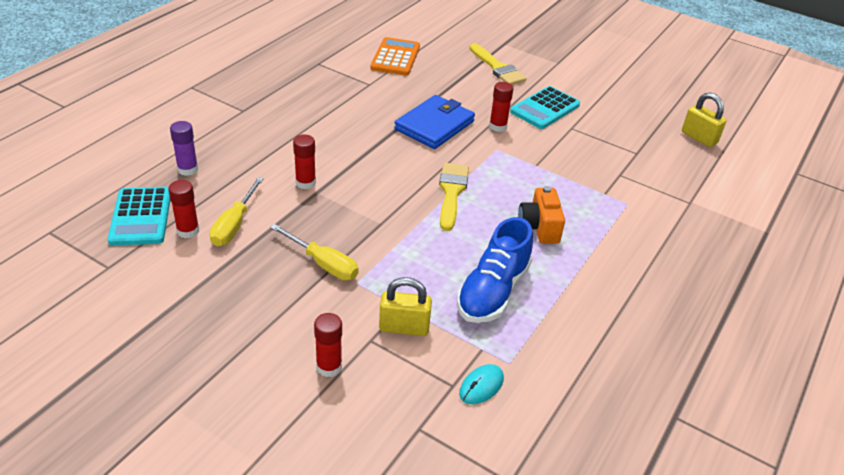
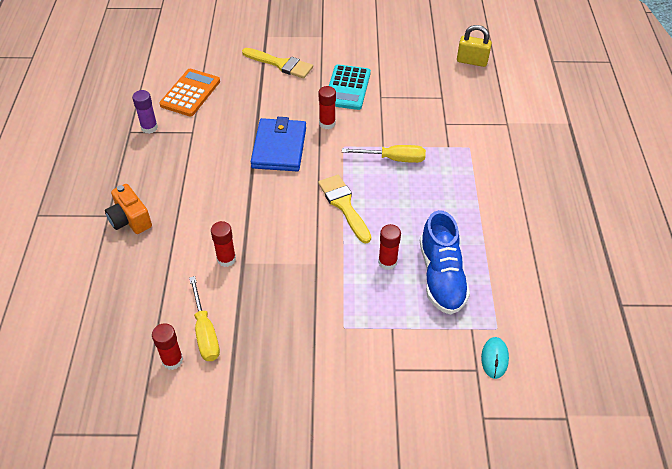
camera: 30 degrees left, 10 degrees up
turquoise calculator [107,187,170,246] -> none
purple glue stick [170,121,198,176] -> purple glue stick moved to [132,90,158,134]
yellow screwdriver [270,224,359,280] -> yellow screwdriver moved to [342,145,426,163]
red glue stick [314,313,342,377] -> red glue stick moved to [378,224,401,270]
orange calculator [371,37,420,75] -> orange calculator turned 45 degrees clockwise [159,69,220,116]
yellow padlock [379,277,432,336] -> none
orange camera [518,186,565,244] -> orange camera moved to [105,184,152,234]

